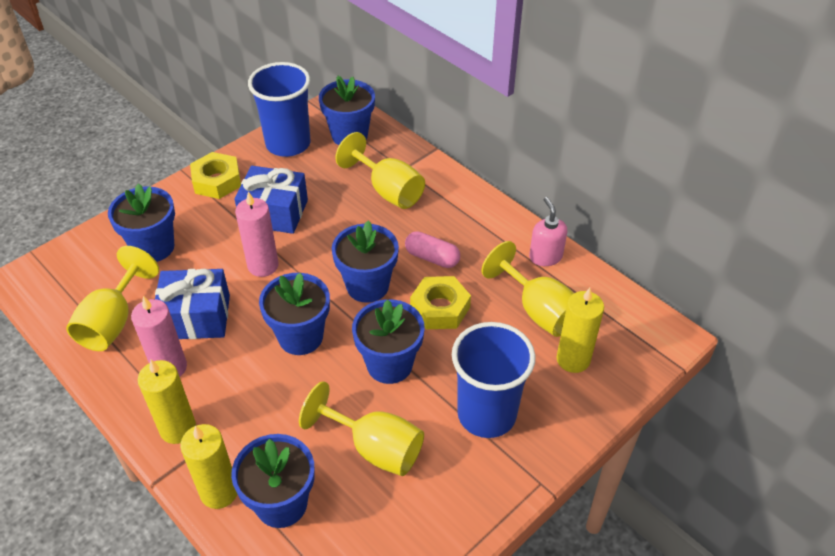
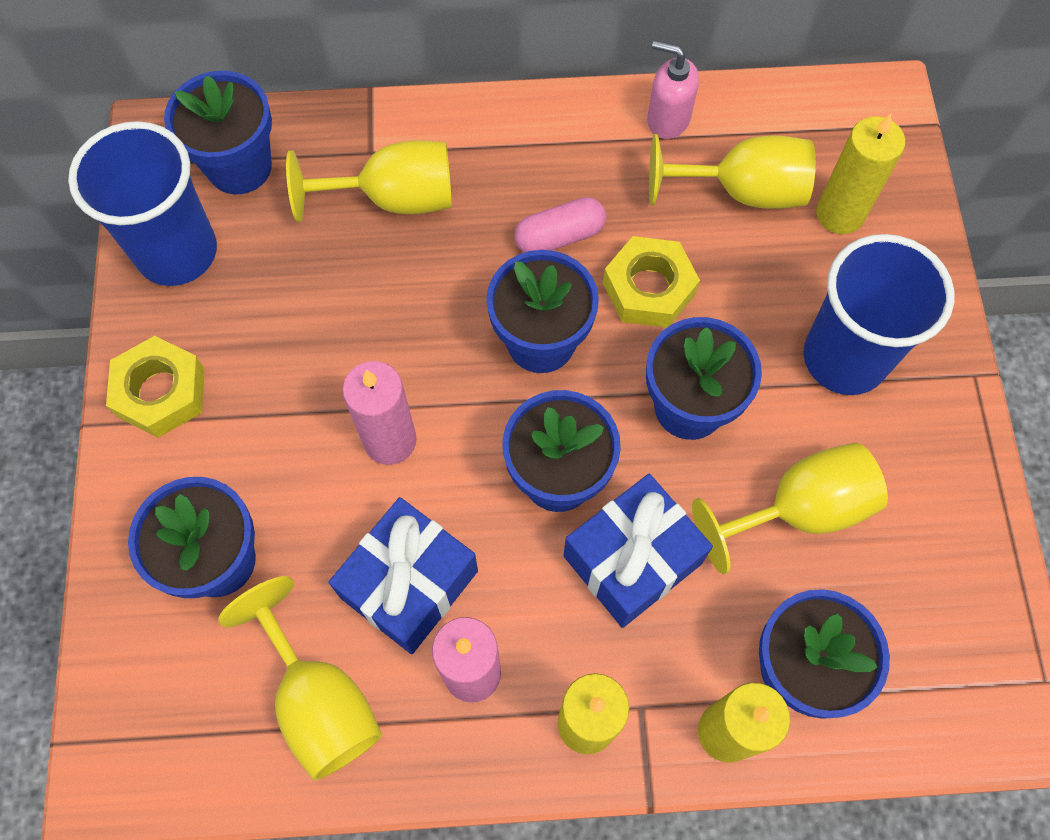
camera: 50 degrees left, 20 degrees up
blue gift [235,166,308,234] -> blue gift moved to [563,474,713,628]

